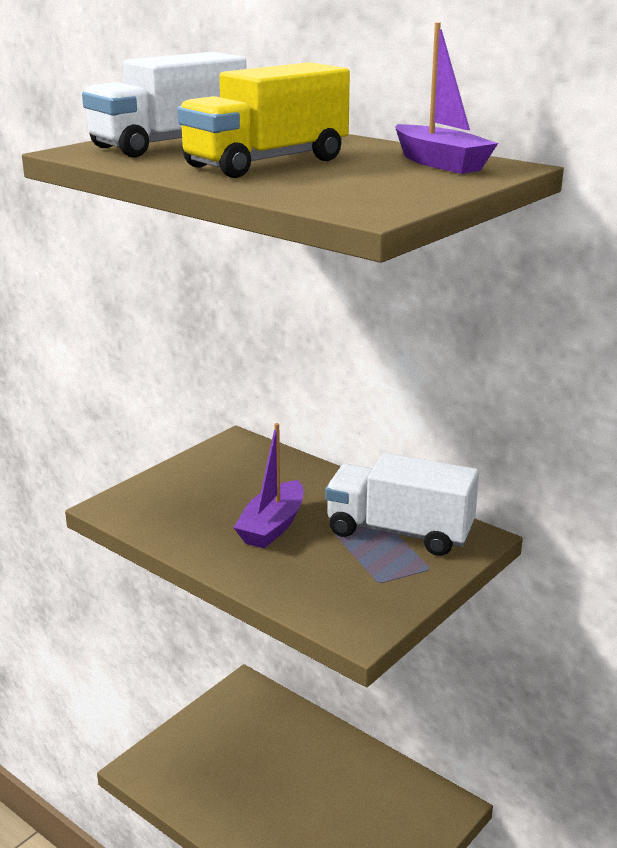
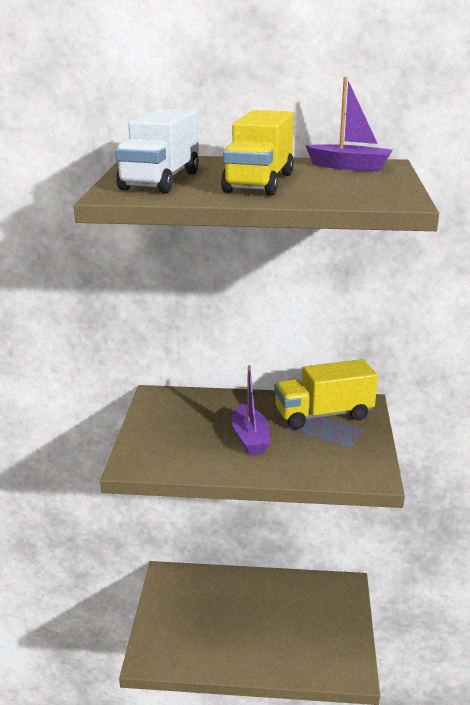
camera: 35 degrees left, 0 degrees up
white truck [325,453,479,556] -> yellow truck [274,359,378,429]

